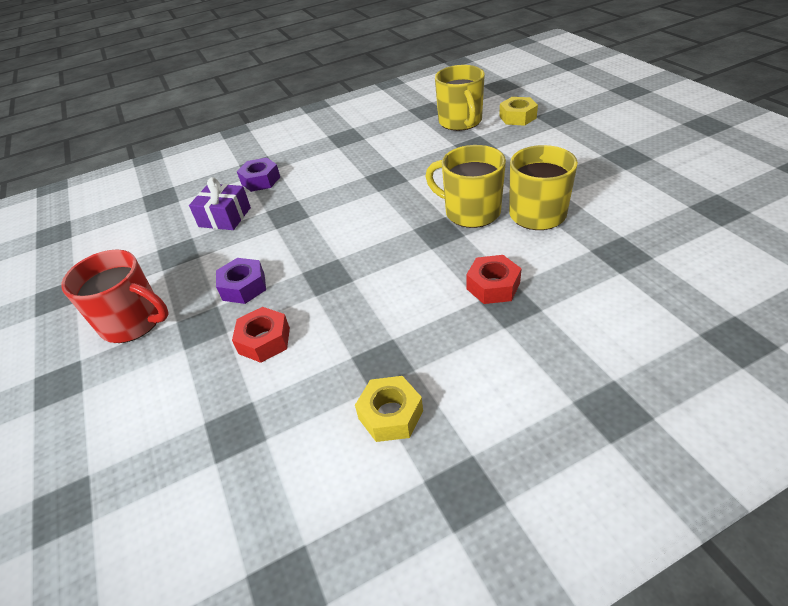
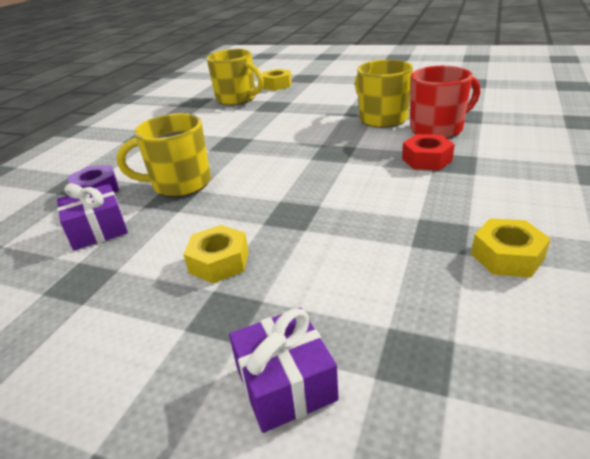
camera: 45 degrees left, 10 degrees down
red mug [61,249,168,343] -> red mug moved to [410,66,480,138]
purple nut [216,258,266,304] -> yellow nut [183,225,249,283]
red nut [232,307,290,363] -> none
yellow mug [425,145,506,228] -> yellow mug moved to [117,113,211,197]
none -> purple gift [229,308,339,433]

